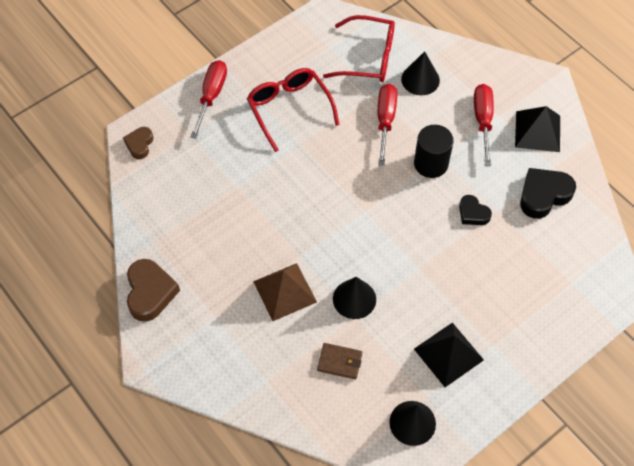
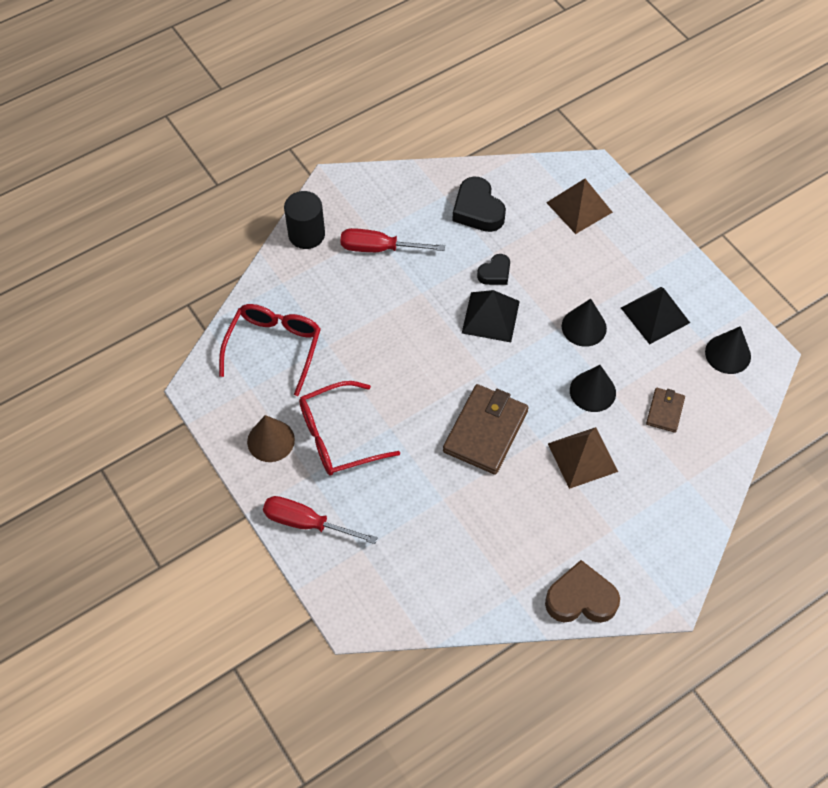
camera: 85 degrees left, 0 degrees up
brown heart [123,127,153,159] -> none
red screwdriver [378,84,397,166] -> none
black cone [401,51,440,95] -> black cone moved to [562,299,607,347]
black cylinder [414,125,454,178] -> black cylinder moved to [284,191,325,249]
black pyramid [515,106,560,152] -> black pyramid moved to [462,290,520,342]
none -> brown cone [247,415,295,462]
none -> brown wallet [443,384,529,475]
none -> brown pyramid [546,179,613,234]

